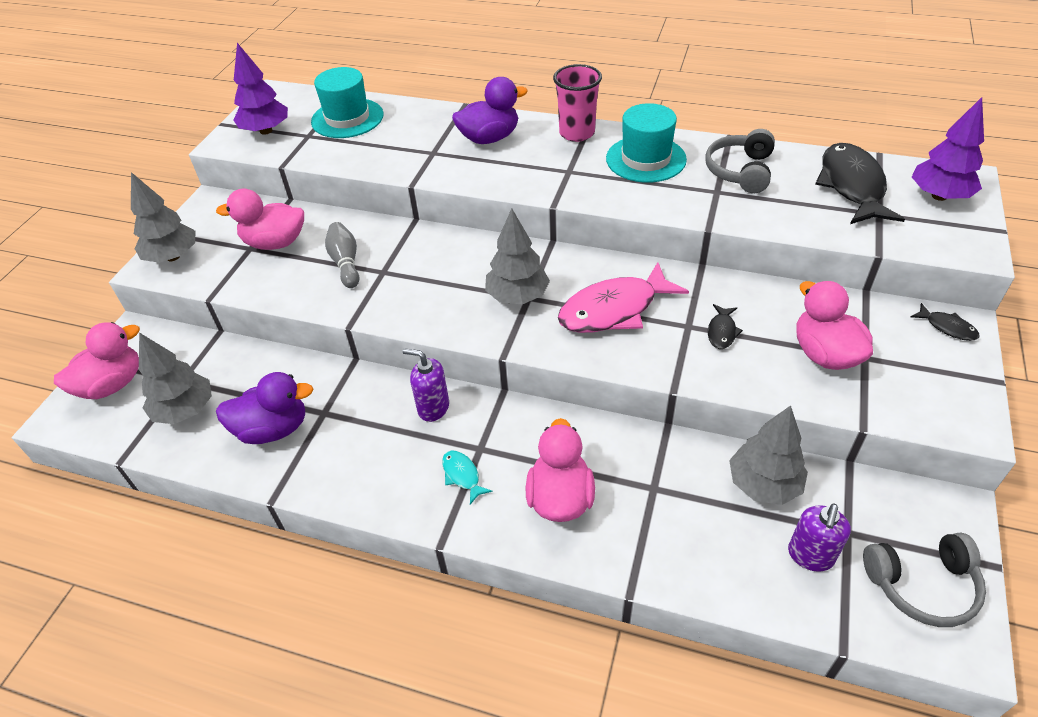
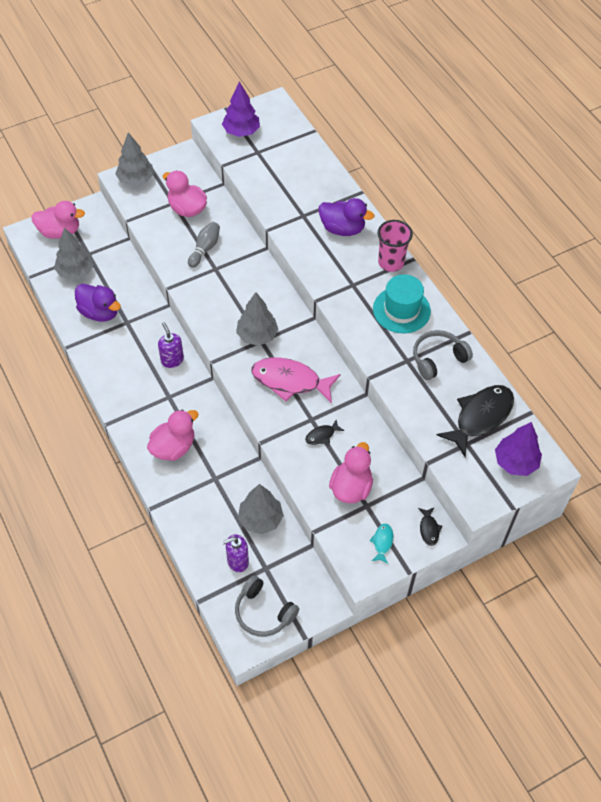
camera: 40 degrees right, 10 degrees up
turquoise hat [311,67,384,138] -> none
turquoise fish [442,451,493,504] -> turquoise fish moved to [369,523,393,564]

